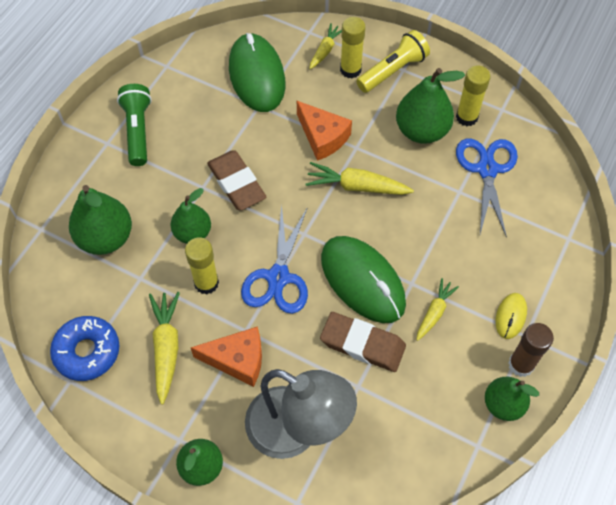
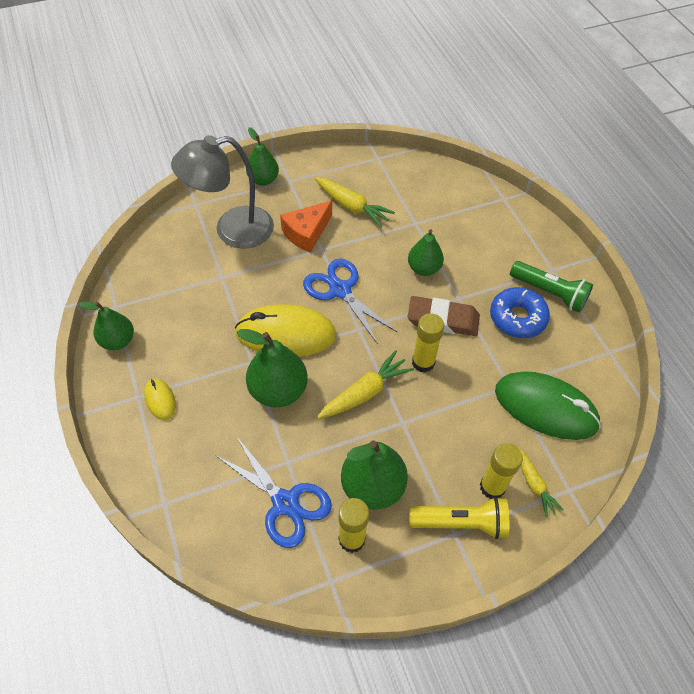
camera: 130 degrees right, 5 degrees down
blue donut [50,316,119,381] -> blue donut moved to [490,287,550,338]
green pear [69,185,132,255] -> green pear moved to [237,329,308,408]
yellow glue stick [185,237,219,294] -> yellow glue stick moved to [412,313,444,373]
orange cheese [297,101,352,161] -> none
brown eraser [320,312,406,372] -> none
green mouse [321,236,406,323] -> yellow mouse [235,304,337,357]
yellow flashlight [356,30,430,93] -> yellow flashlight turned 90 degrees counterclockwise [409,497,509,539]
yellow carrot [416,278,459,341] -> none
brown glue stick [508,323,554,377] -> none

